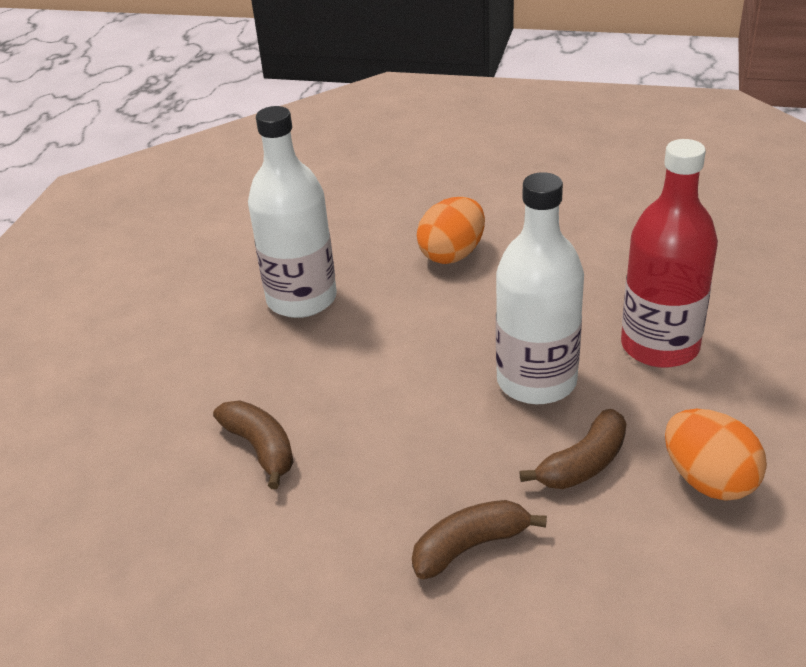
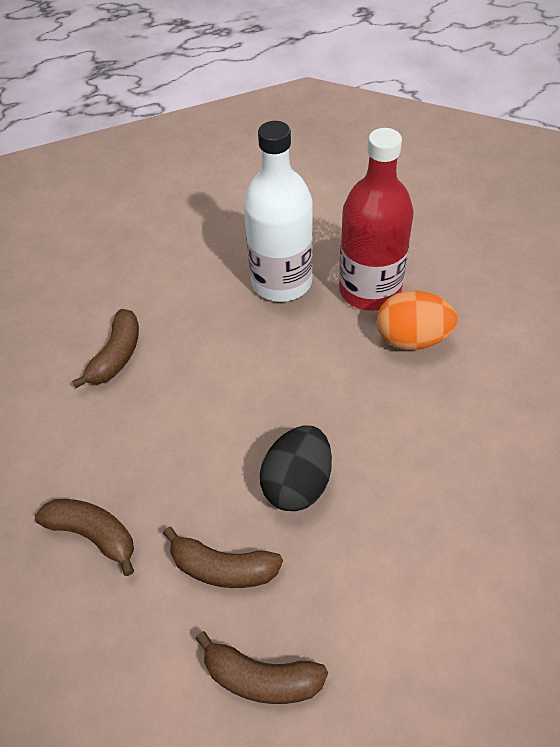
camera: 55 degrees right, 15 degrees up
white bottle [496,172,584,404] -> black egg [260,425,332,511]
red bottle [621,139,718,368] -> red bottle moved to [339,128,414,311]
orange egg [665,409,767,500] -> brown banana [195,631,328,704]

